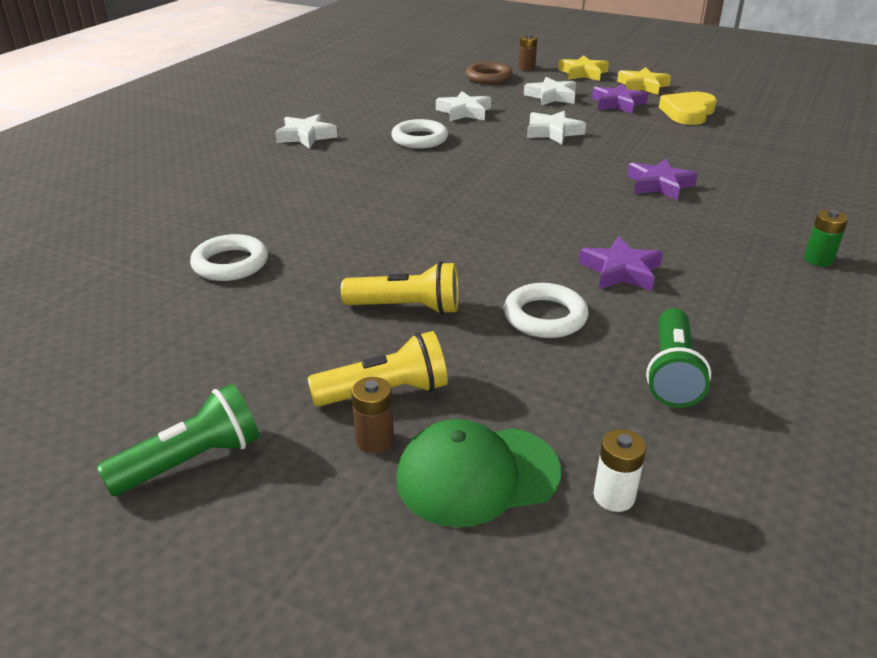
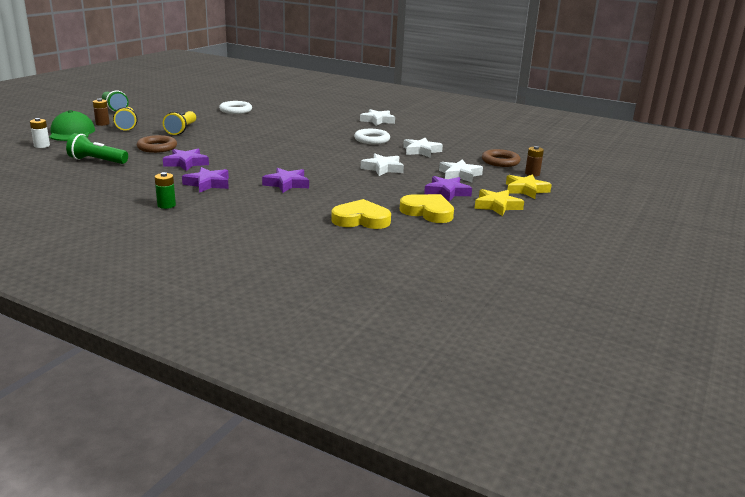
camera: 90 degrees right, 10 degrees down
white ring [504,283,589,338] -> brown ring [137,135,177,153]
none -> purple star [182,167,229,193]
none -> yellow heart [331,199,391,229]

